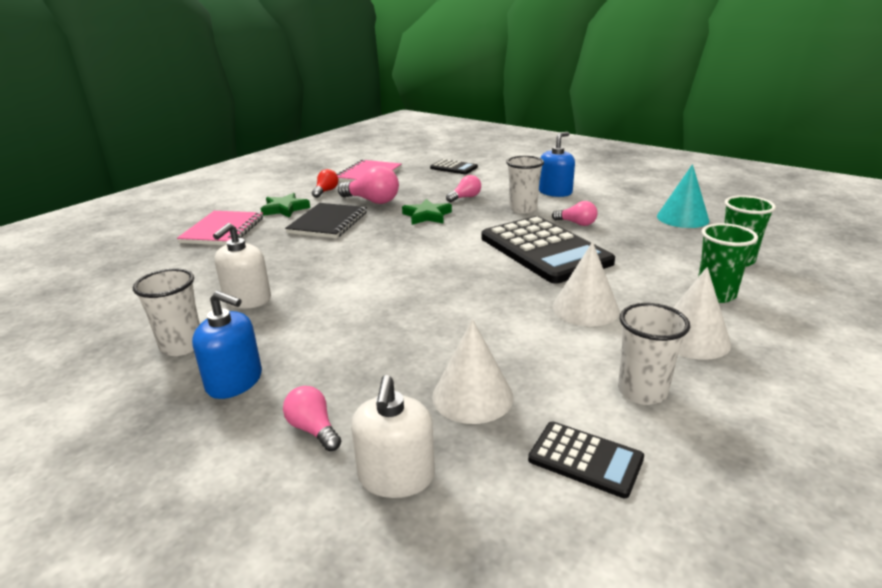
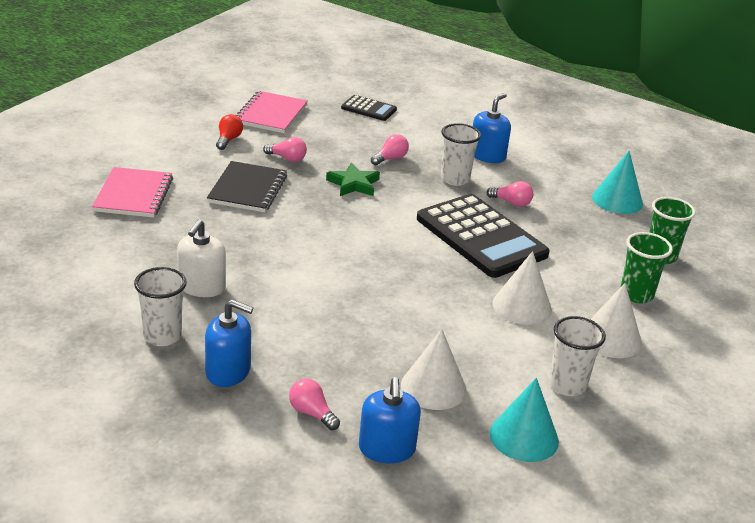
camera: 10 degrees left, 5 degrees up
green star [261,193,310,218] -> none
pink light bulb [338,166,399,204] -> pink light bulb [263,137,307,162], size x0.60
white soap dispenser [351,375,435,498] -> blue soap dispenser [359,377,421,463]
black calculator [528,421,644,498] -> turquoise cone [489,378,559,462]

